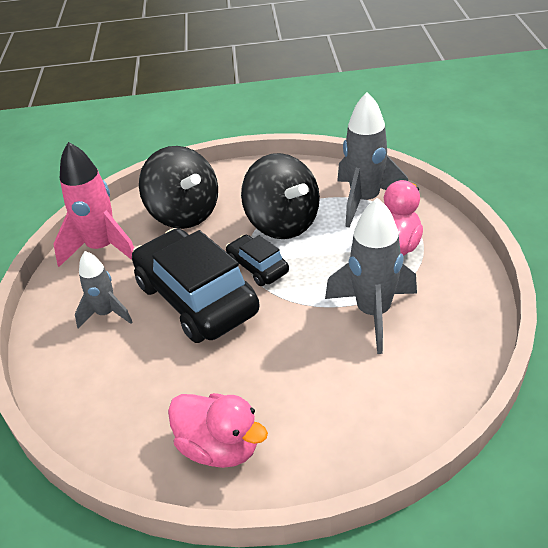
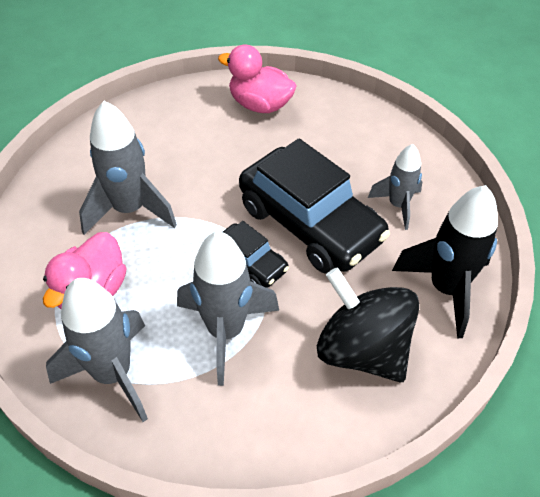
camera: 170 degrees right, 10 degrees up
pink rocket [53,142,134,267] -> black rocket [392,185,498,339]
black spinning top [241,153,320,239] -> grey rocket [177,231,279,386]

